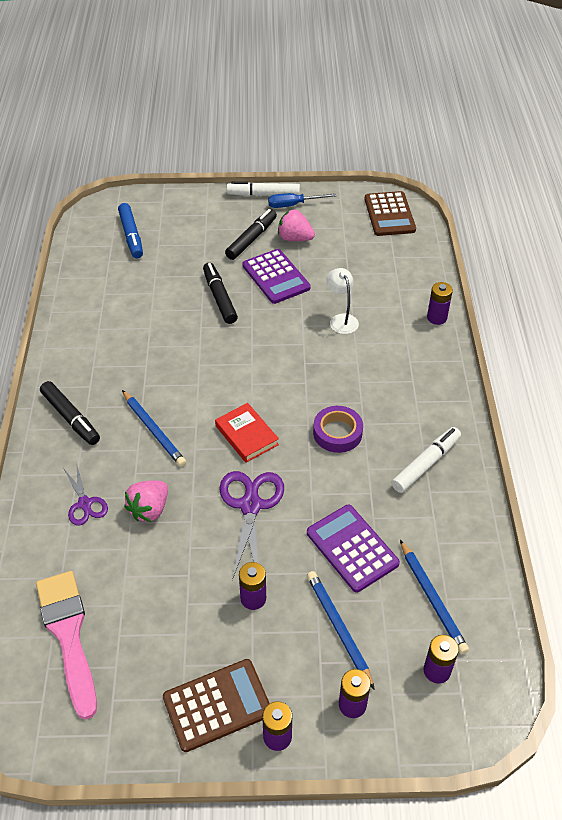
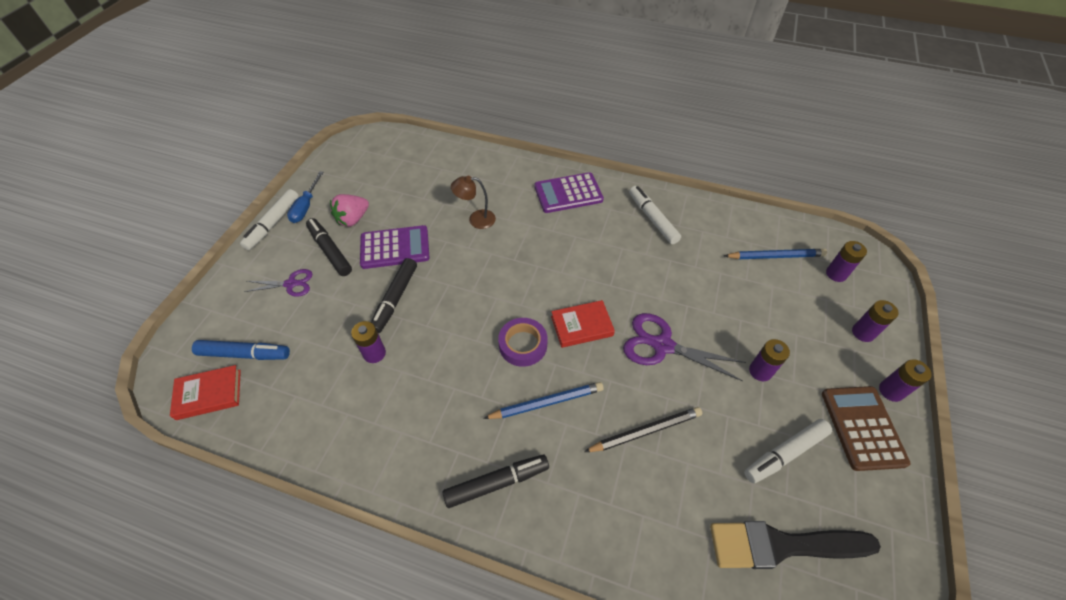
camera: 70 degrees left, 5 degrees up
pink brush [36,571,97,720] -> black brush [710,521,881,569]
purple scissors [63,462,108,525] -> purple scissors moved to [244,269,312,297]
pink strawberry [124,481,168,522] -> black pencil [584,407,702,452]
black marker [203,263,238,324] -> black marker turned 75 degrees counterclockwise [371,258,417,333]
purple calculator [307,505,400,592] -> purple calculator moved to [534,172,604,213]
blue pencil [307,571,375,690] -> none
purple tape [313,406,363,453] -> purple tape moved to [498,318,547,367]
white lamp [326,268,359,334] -> brown lamp [451,176,496,229]
brown calculator [364,191,416,236] -> none
purple battery [427,282,453,325] -> purple battery moved to [351,321,386,363]
none -> red book [170,365,241,420]
none -> white marker [744,419,832,484]

